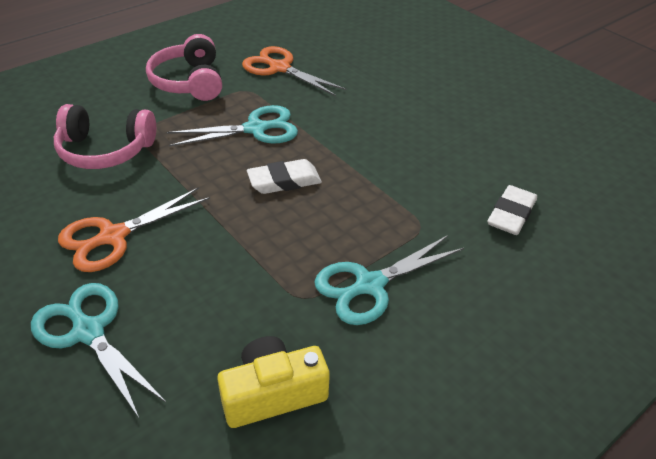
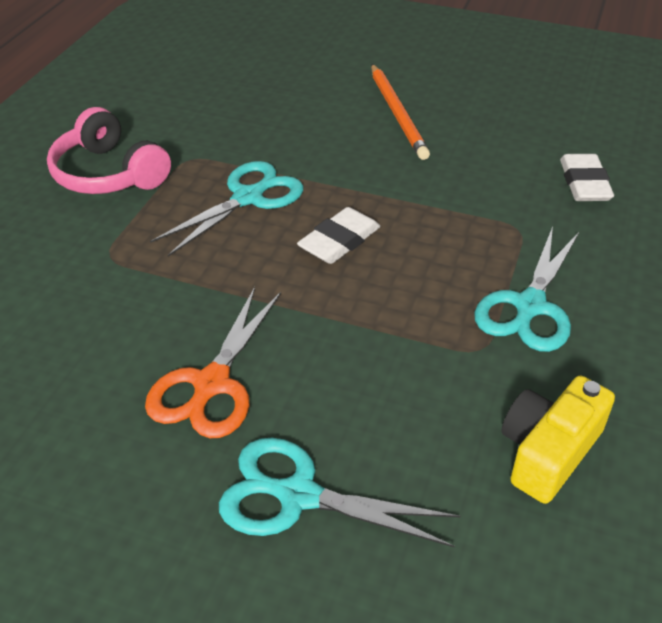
camera: 30 degrees left, 0 degrees up
pink headphones [54,104,156,169] -> none
orange scissors [242,46,346,96] -> none
none -> orange pencil [371,64,430,160]

